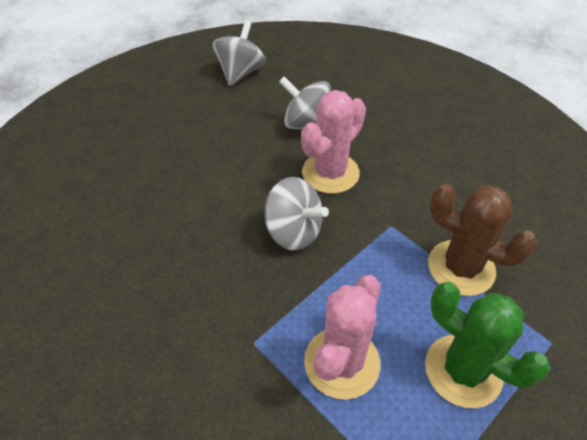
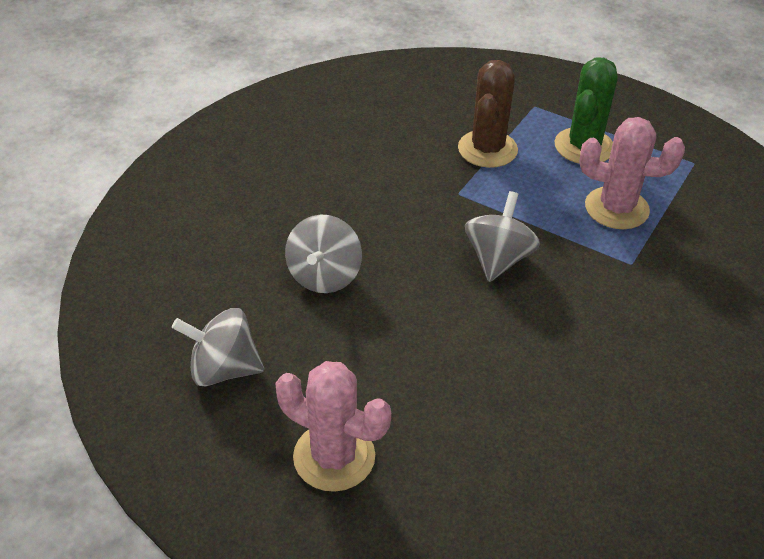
camera: 105 degrees left, 5 degrees down
pink cactus [301,90,366,194] -> pink cactus moved to [275,361,391,492]

